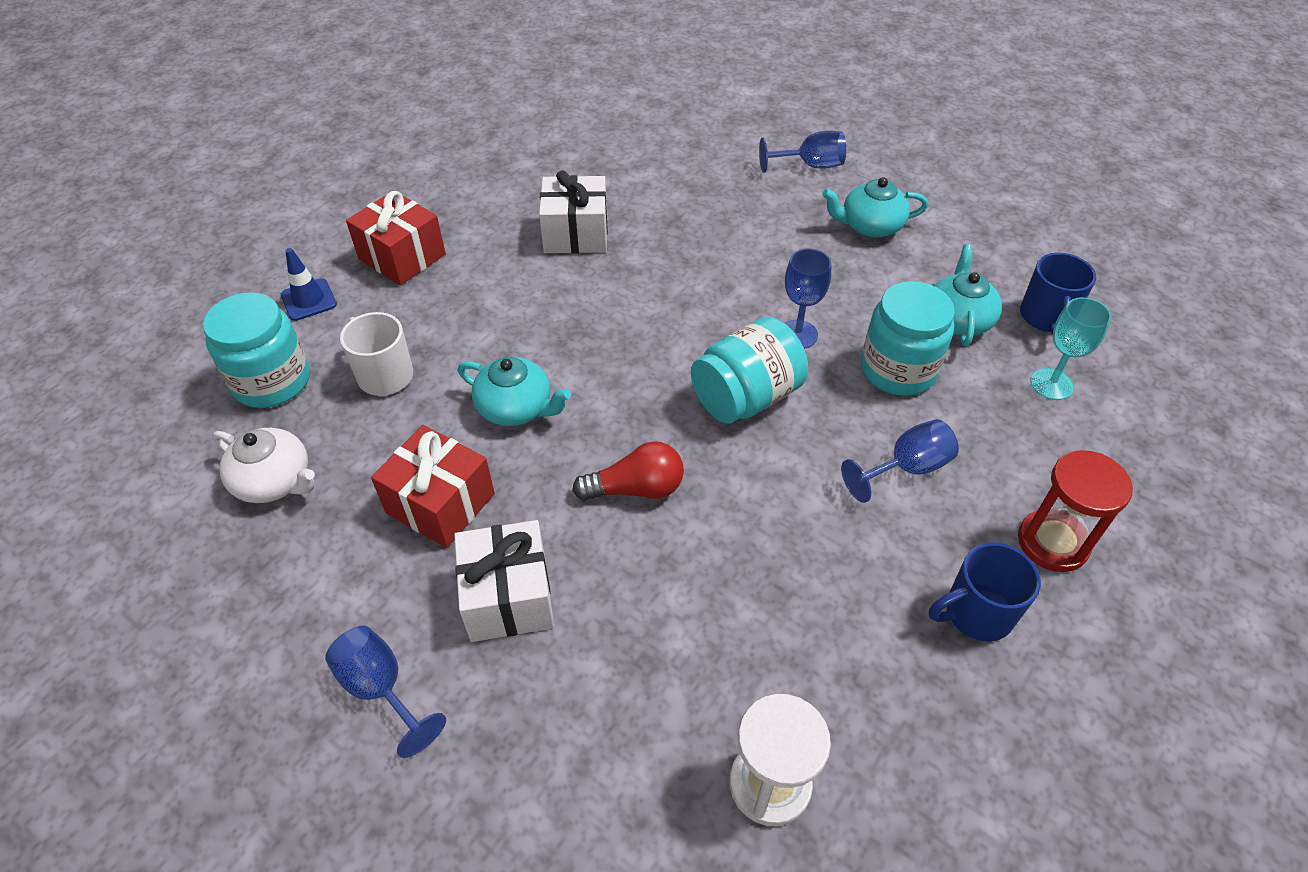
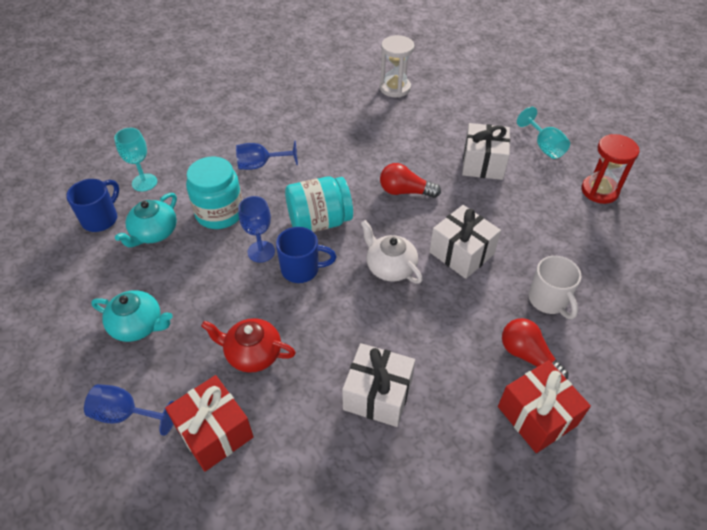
camera: 160 degrees left, 0 degrees up
turquoise jar [203,292,310,408] -> none
white teapot [212,428,315,503] -> white teapot moved to [361,220,423,284]
blue traffic cone [280,248,337,321] -> none
blue goblet [325,626,446,758] -> turquoise goblet [517,107,570,159]
red gift [371,425,495,548] -> red gift moved to [165,375,254,472]
turquoise teapot [458,357,571,426] -> white gift [429,205,501,279]
blue mug [929,542,1041,641] -> blue mug moved to [276,227,336,283]
red hourglass [1018,450,1133,572] -> red hourglass moved to [581,134,640,204]
none -> red teapot [201,318,296,373]
none -> red light bulb [502,318,569,379]

